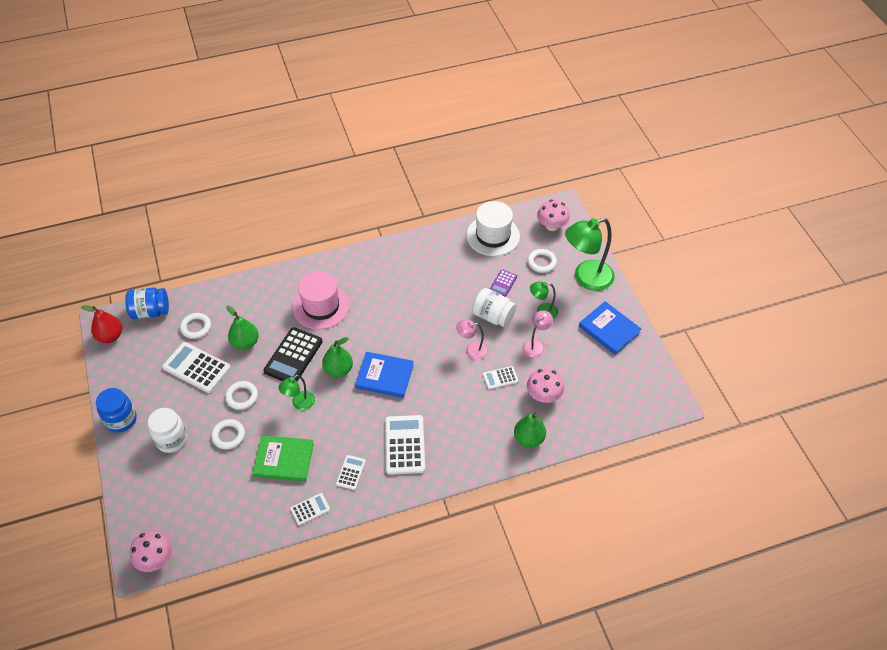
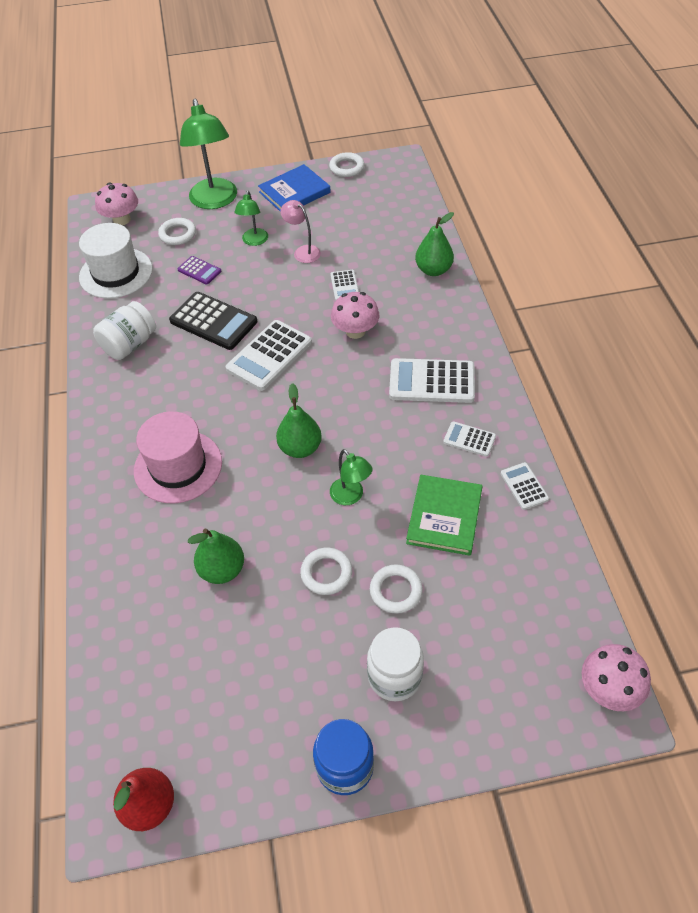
camera: 80 degrees left, 0 degrees up
blue jar [125,288,169,319] -> none
white calculator [162,342,231,393] -> white calculator moved to [226,320,312,391]
white ring [180,313,211,339] -> white ring moved to [329,152,364,177]
black calculator [264,327,323,381] -> black calculator moved to [169,292,257,350]
blue book [355,352,414,398] -> none
pink lamp [456,319,488,360] -> none
white jar [472,288,516,327] -> white jar moved to [93,301,156,360]
pink mushroom [527,368,564,403] -> pink mushroom moved to [331,292,379,339]

